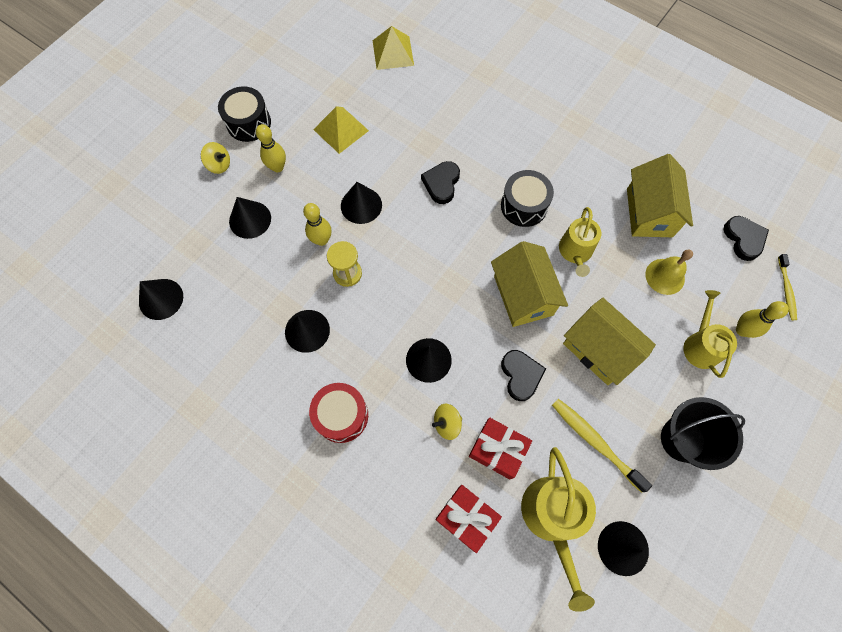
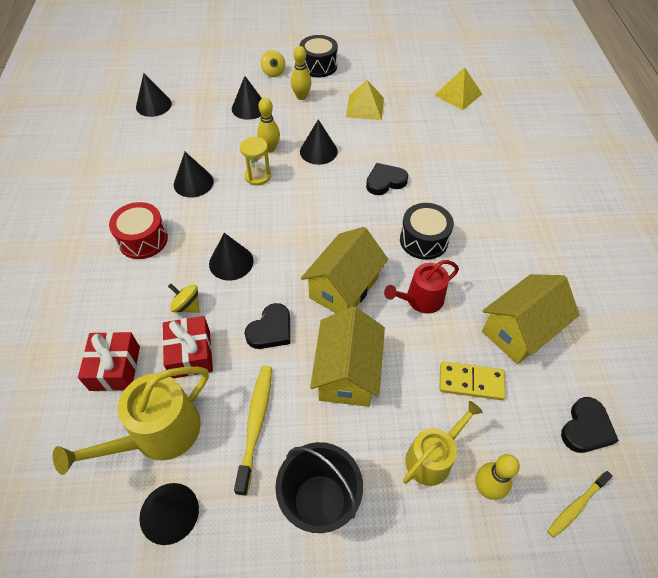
camera: 50 degrees right, 15 degrees down
yellow watering can [559,207,601,277] -> red watering can [384,260,459,313]
yellow bell [645,249,693,295] -> yellow domino [440,361,505,400]

